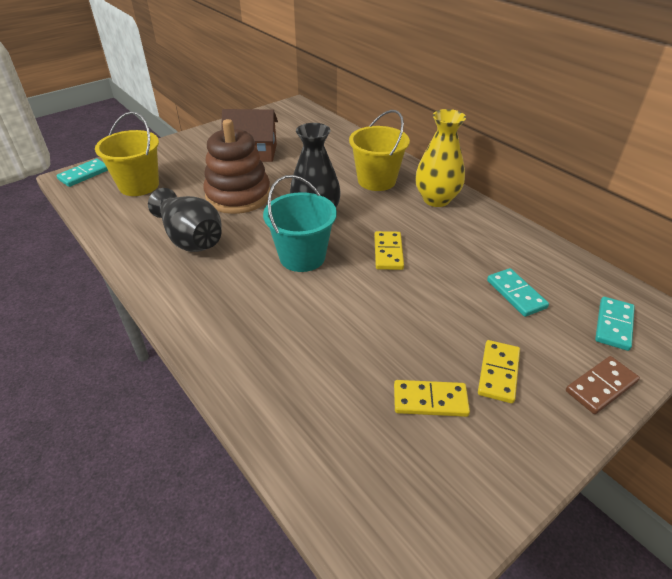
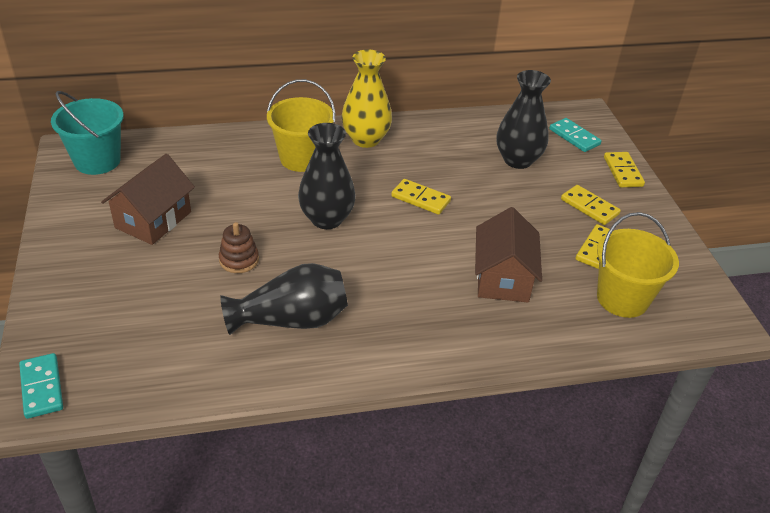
camera: 65 degrees left, 0 degrees up
yellow bucket [95,111,159,196] -> yellow bucket moved to [597,212,679,318]
brown stacking toy [203,119,270,214] -> brown stacking toy [219,222,259,273], size x0.48
turquoise bucket [263,175,337,272] -> turquoise bucket moved to [51,91,124,175]
turquoise domino [487,268,549,317] -> black vase [497,70,551,169]
brown domino [566,356,640,414] -> yellow domino [604,152,645,187]
none -> brown house [475,207,542,302]

